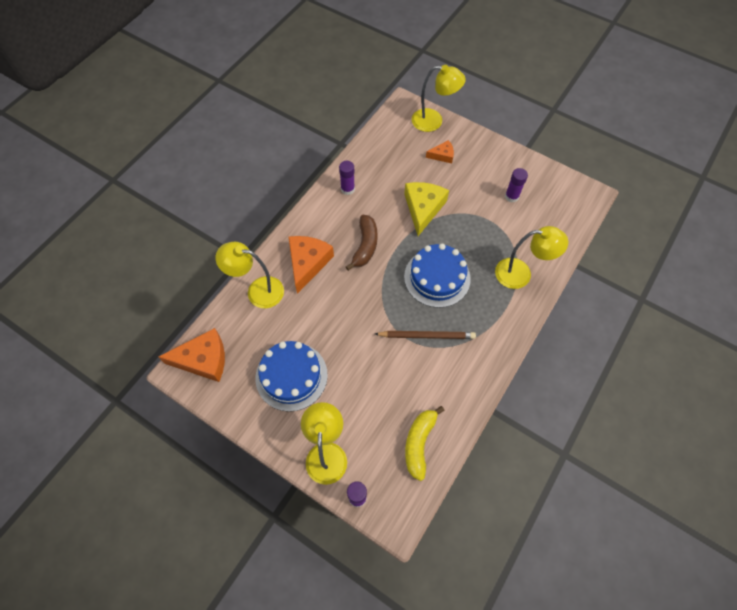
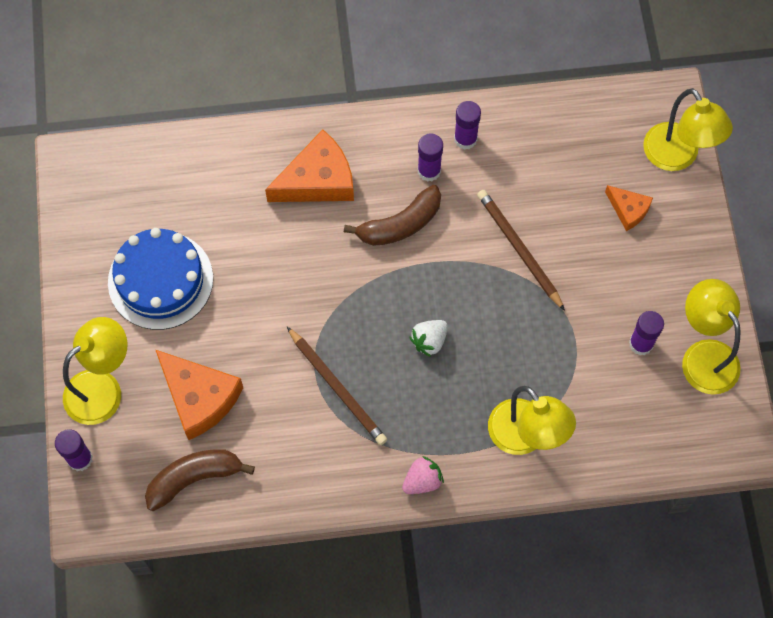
camera: 50 degrees right, 5 degrees up
orange cheese [159,328,225,382] -> orange cheese moved to [155,349,243,440]
yellow lamp [215,242,284,308] -> yellow lamp moved to [682,279,741,395]
yellow cheese [404,182,449,236] -> brown pencil [477,190,565,311]
blue cake [404,243,471,308] -> white strawberry [409,320,448,357]
yellow banana [405,406,445,481] -> brown banana [145,449,255,511]
none -> pink strawberry [402,456,444,494]
none -> purple glue stick [418,133,443,182]

